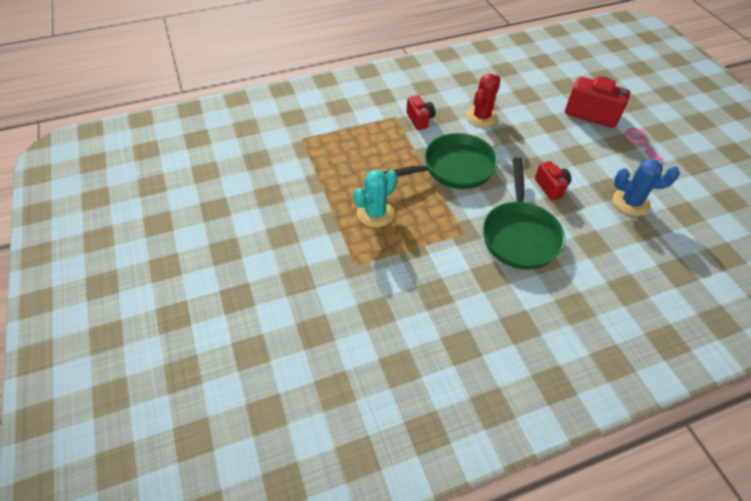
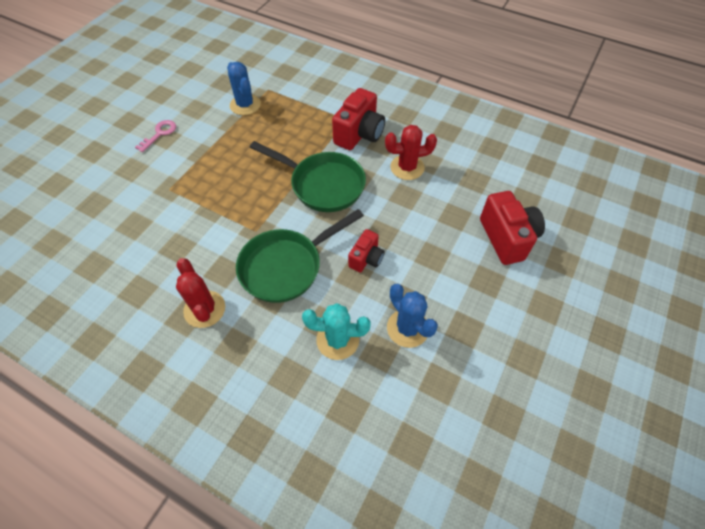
camera: 50 degrees right, 5 degrees up
turquoise cactus [353,170,397,228] -> turquoise cactus moved to [302,303,371,360]
red camera [406,95,435,130] -> red camera [332,88,385,150], size x1.71
pink key [625,128,663,161] -> pink key moved to [135,120,176,152]
none -> red cactus [176,258,225,328]
none -> blue cactus [227,62,261,115]

